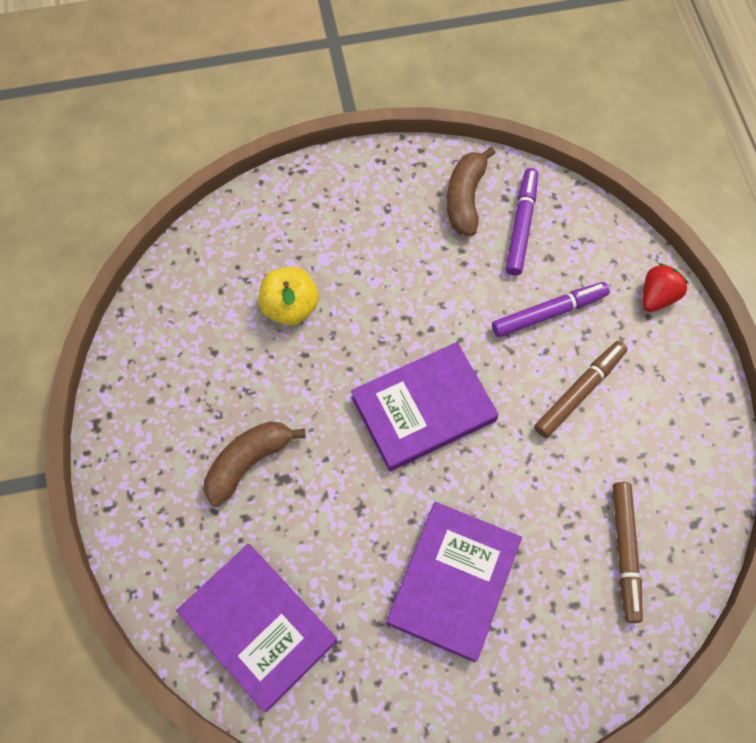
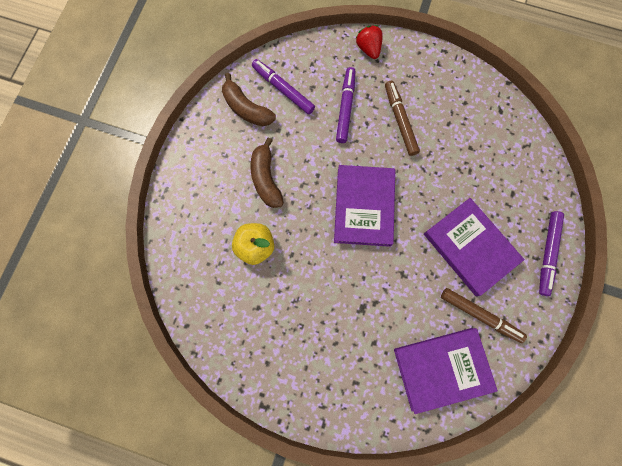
camera: 60 degrees left, 10 degrees up
brown banana [204,421,306,507] -> brown banana moved to [250,137,284,208]
brown marker [613,482,643,623] -> brown marker moved to [441,288,527,343]
none -> purple marker [539,211,564,296]

